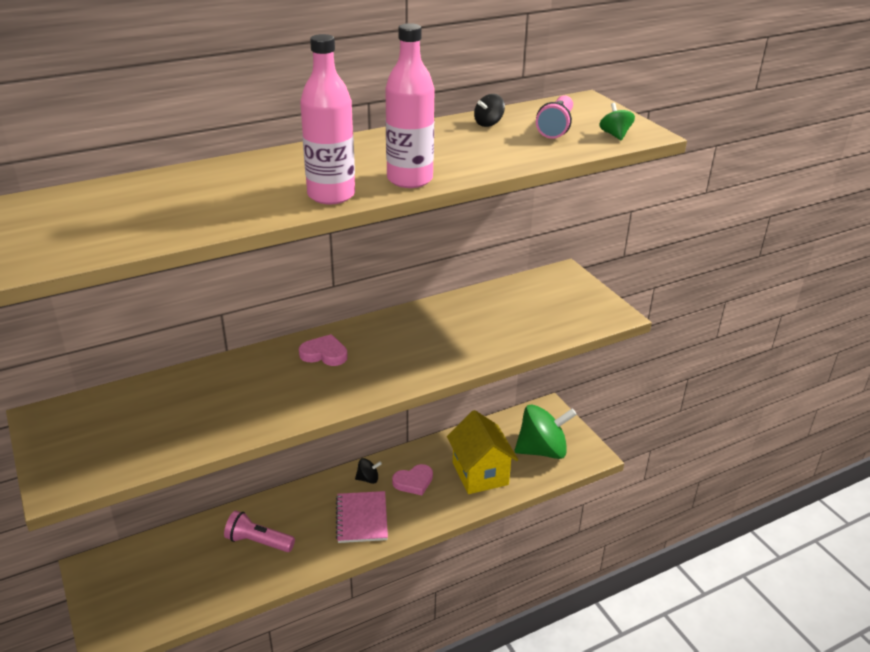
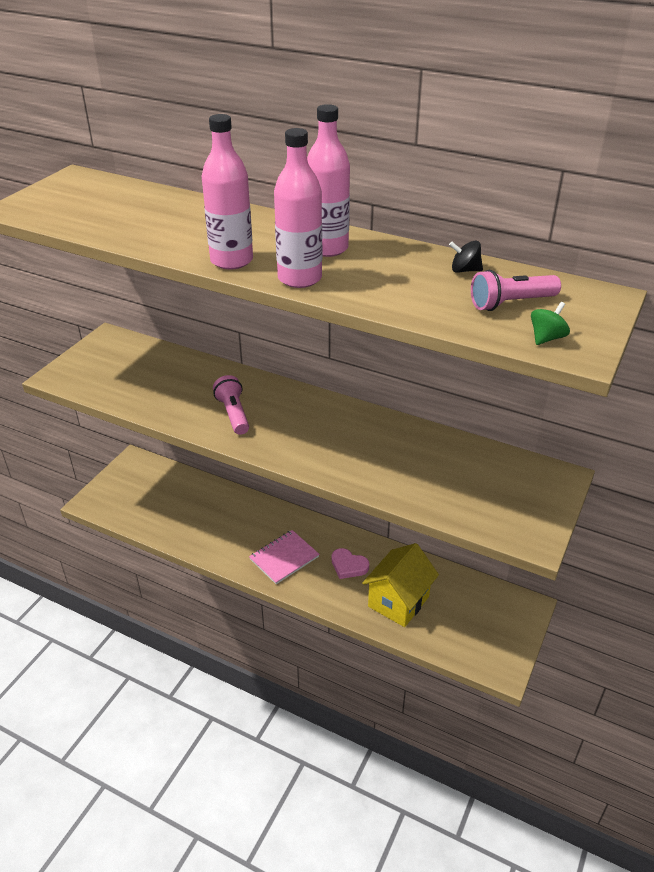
camera: 55 degrees right, 5 degrees up
pink flashlight [224,510,295,552] -> pink flashlight moved to [213,375,249,435]
pink heart [299,334,348,366] -> none
black spinning top [355,458,382,484] -> none
green spinning top [515,405,577,459] -> none
none -> pink bottle [307,104,350,257]

